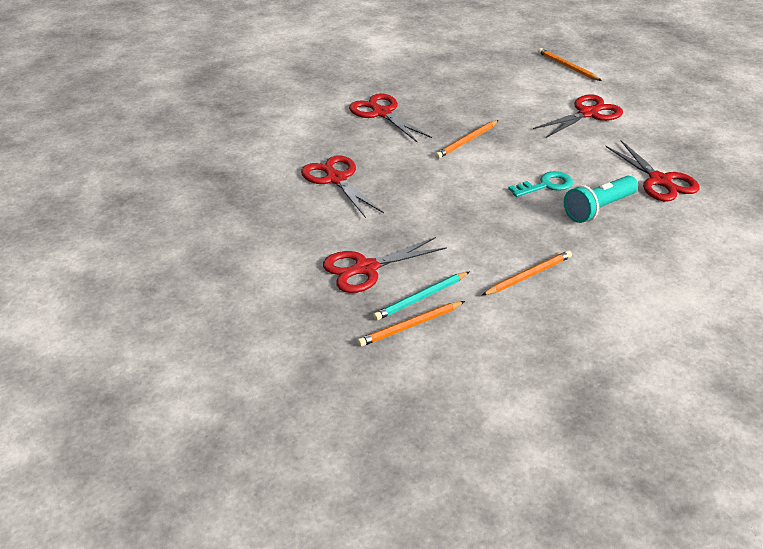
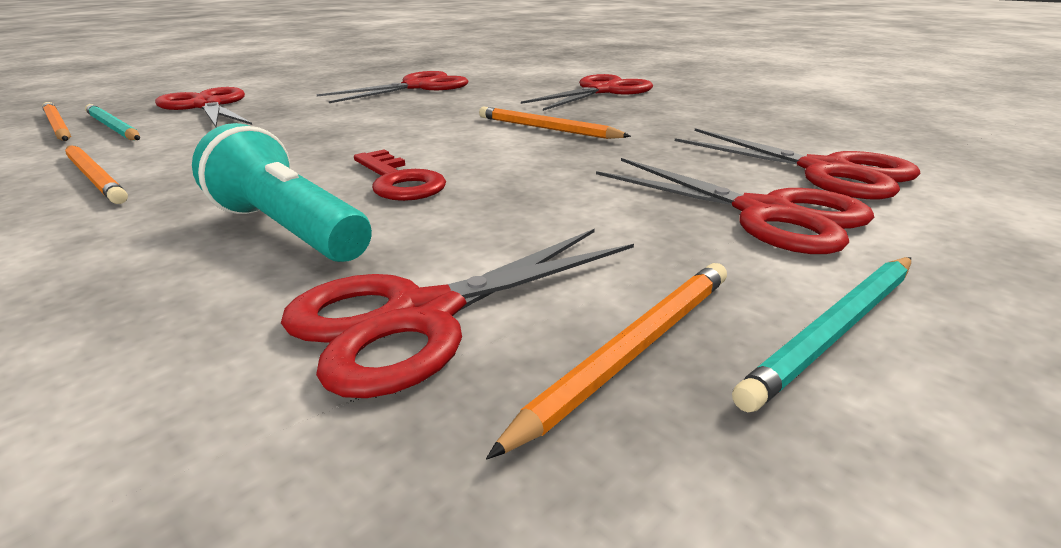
camera: 80 degrees right, 10 degrees down
turquoise key [508,171,573,197] -> red key [354,149,446,201]
orange pencil [538,48,602,81] -> orange pencil moved to [486,263,727,460]
none -> red scissors [675,128,921,200]
none -> turquoise pencil [732,257,911,412]

